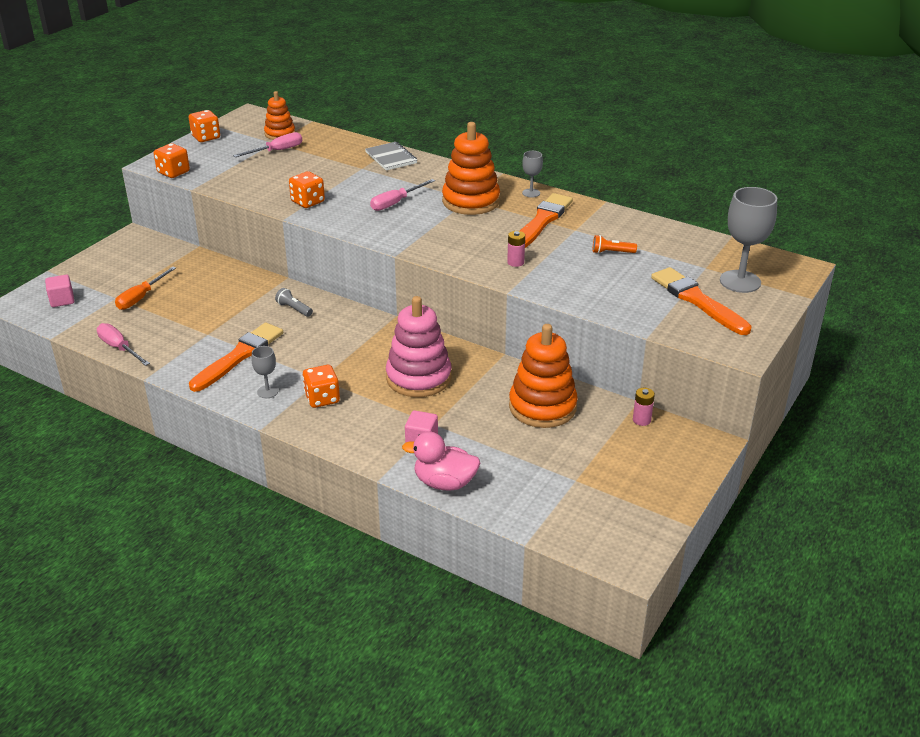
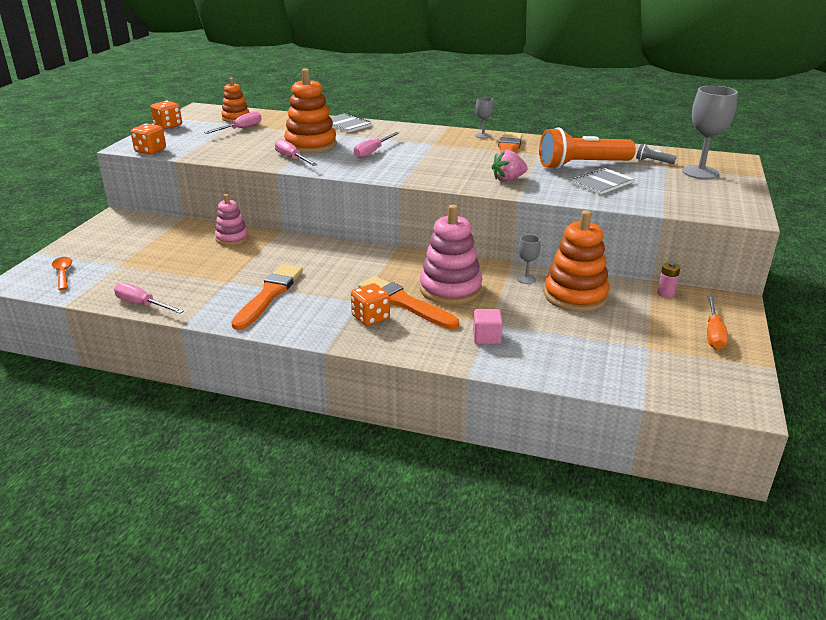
camera: 15 degrees left, 5 degrees down
pink cube [45,275,74,307] -> orange spoon [52,257,72,290]
orange screwdriver [115,267,176,310] -> orange screwdriver moved to [707,296,728,350]
grey goblet [252,346,278,398] -> grey goblet moved to [517,235,541,284]
grey flashlight [275,288,313,317] -> grey flashlight moved to [636,144,677,164]
orange dice [289,171,325,208] -> pink screwdriver [275,139,317,166]
pink duck [402,431,480,491] -> none
orange stacking toy [442,122,500,215] -> orange stacking toy moved to [284,68,337,154]
pink battery [507,231,525,267] -> pink strawberry [491,150,528,182]
orange flashlight [593,235,637,254] -> orange flashlight [539,127,636,169], size x2.44
orange brush [651,267,752,335] -> orange brush moved to [358,276,459,329]
none -> pink stacking toy [215,194,249,245]
none -> grey notebook [572,168,634,195]

